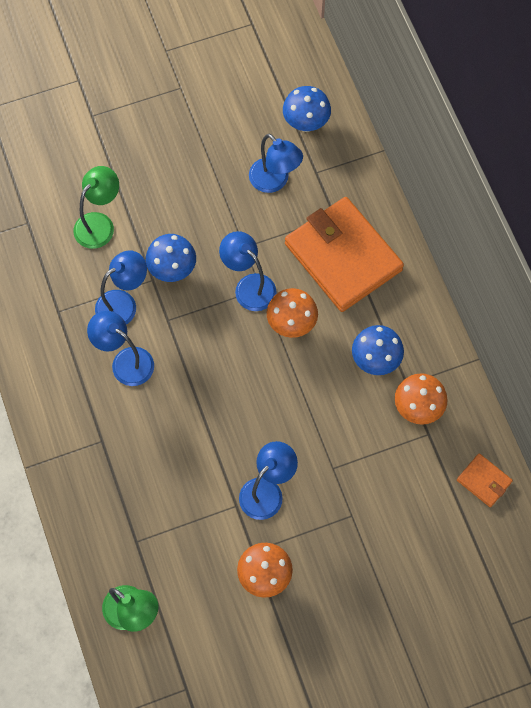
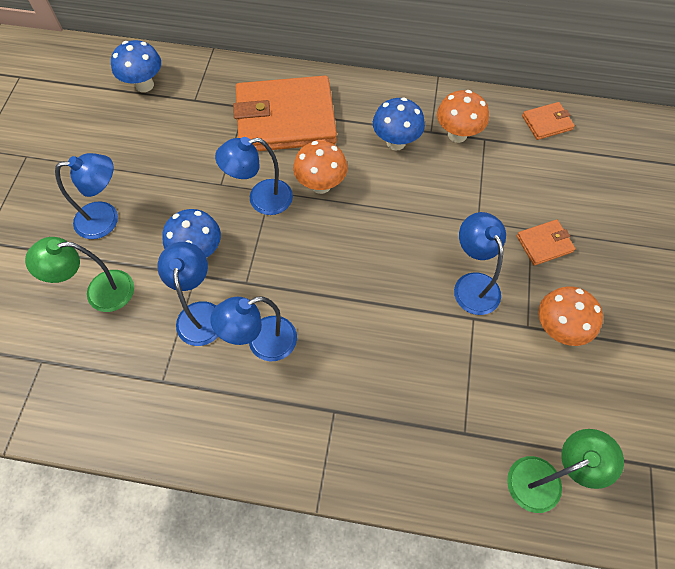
camera: 60 degrees left, 5 degrees down
green lamp [73,166,119,249] -> green lamp turned 75 degrees counterclockwise [25,237,134,312]
blue lamp [249,134,303,193] -> blue lamp moved to [55,153,118,239]
none -> orange wallet [517,219,575,266]

